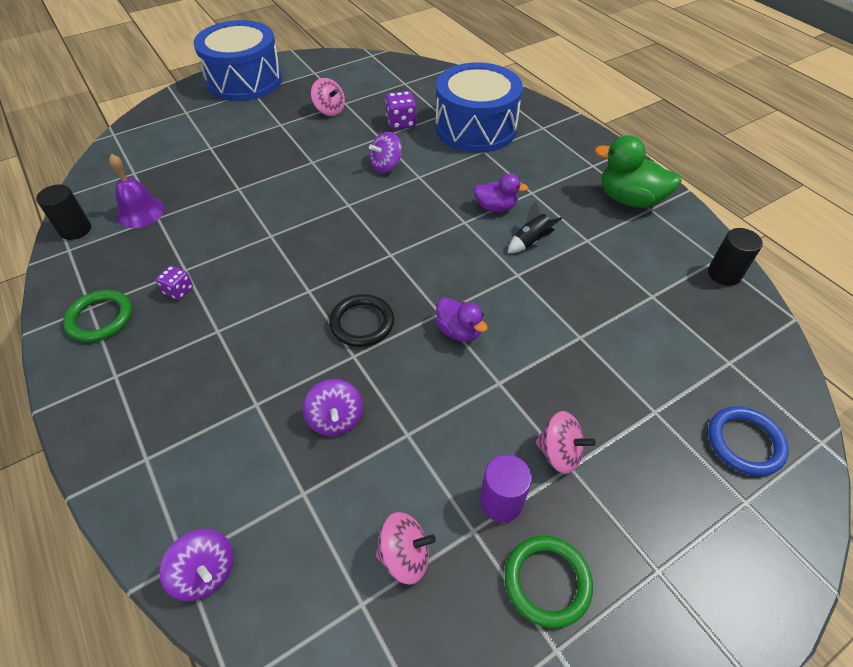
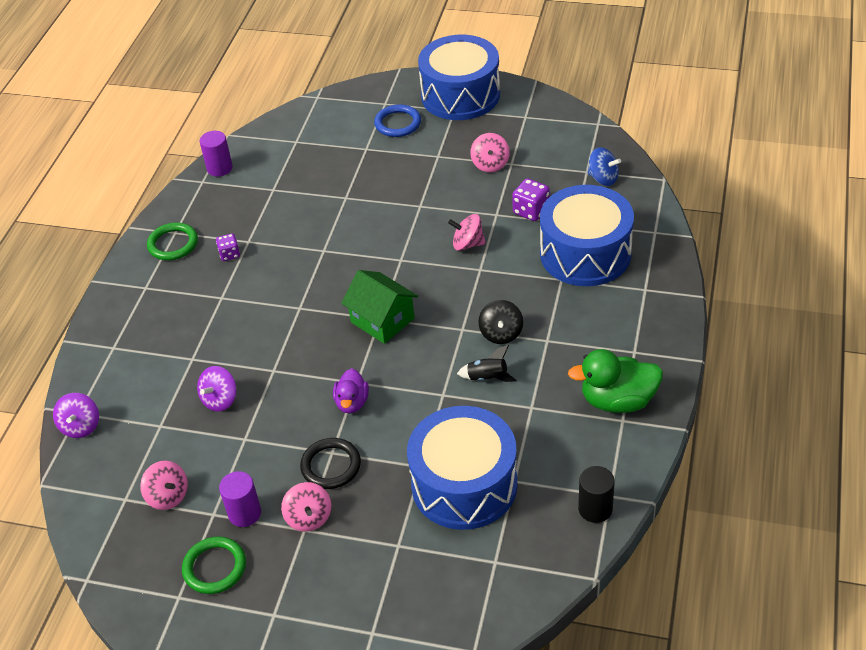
camera: 50 degrees right, 5 degrees down
black cylinder [36,185,91,240] -> purple cylinder [200,131,233,177]
purple bell [109,154,165,228] -> none
black ring [329,294,394,347] -> black ring moved to [300,438,361,489]
purple spinning top [369,132,402,173] -> pink spinning top [448,214,486,251]
purple duck [474,174,528,212] -> black spinning top [478,300,523,344]
green duck [595,135,682,208] -> green duck turned 75 degrees counterclockwise [568,349,663,413]
blue ring [708,406,789,476] -> blue ring moved to [374,104,421,137]
none -> green house [341,270,418,344]
none -> blue drum [407,406,517,530]
none -> blue spinning top [587,147,621,186]

